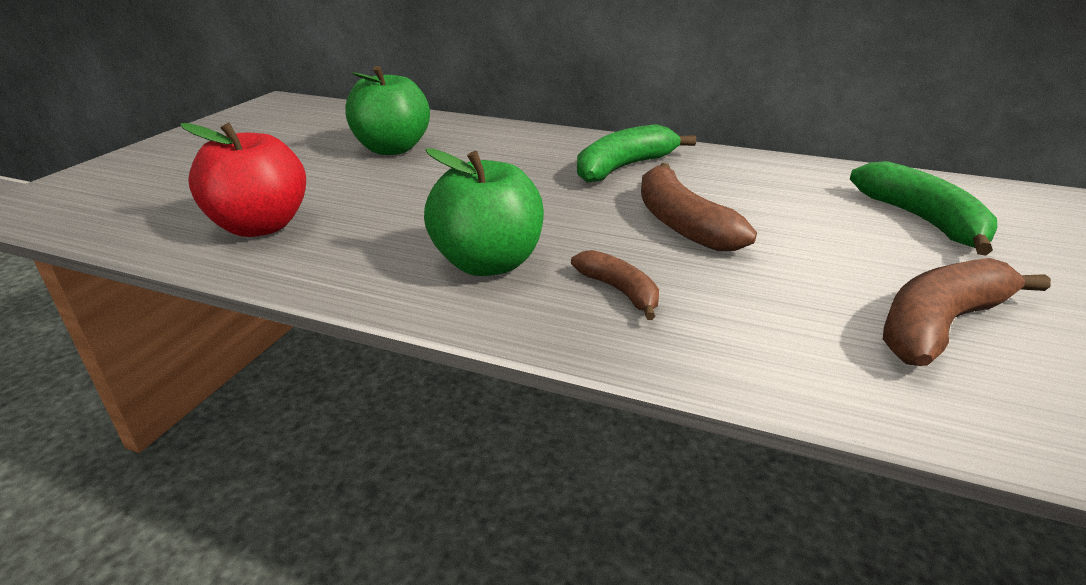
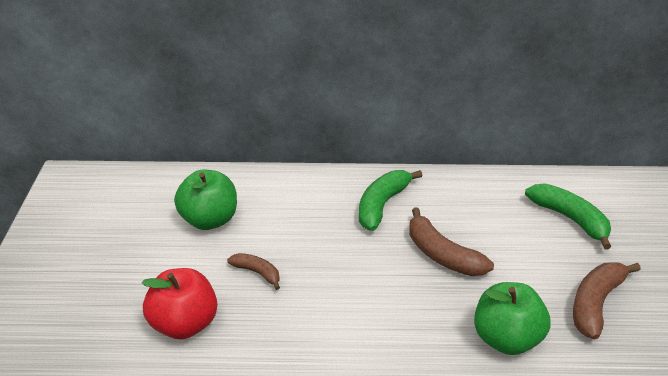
camera: 20 degrees left, 5 degrees up
green apple [424,148,544,276] -> green apple moved to [474,282,551,355]
brown banana [571,250,659,320] -> brown banana moved to [227,253,280,290]

